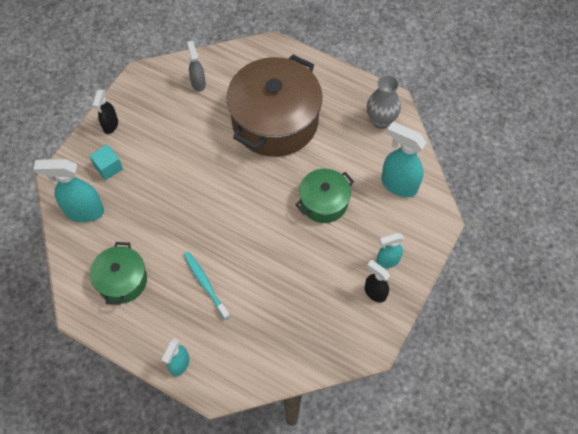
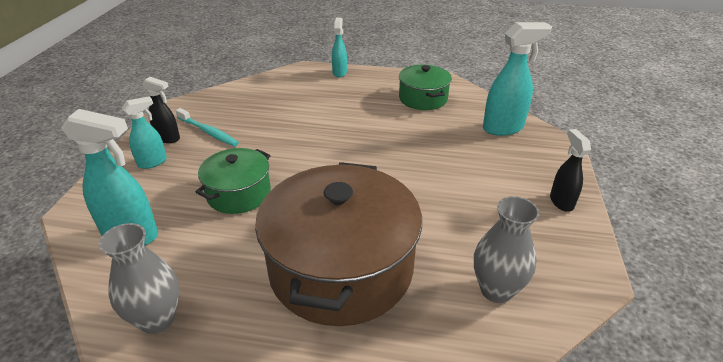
camera: 160 degrees right, 25 degrees down
turquoise cube [90,144,123,180] -> none
turquoise toothbrush [184,252,230,320] -> turquoise toothbrush moved to [175,108,239,146]
grey spray bottle [187,41,206,92] -> grey vase [474,196,540,303]

